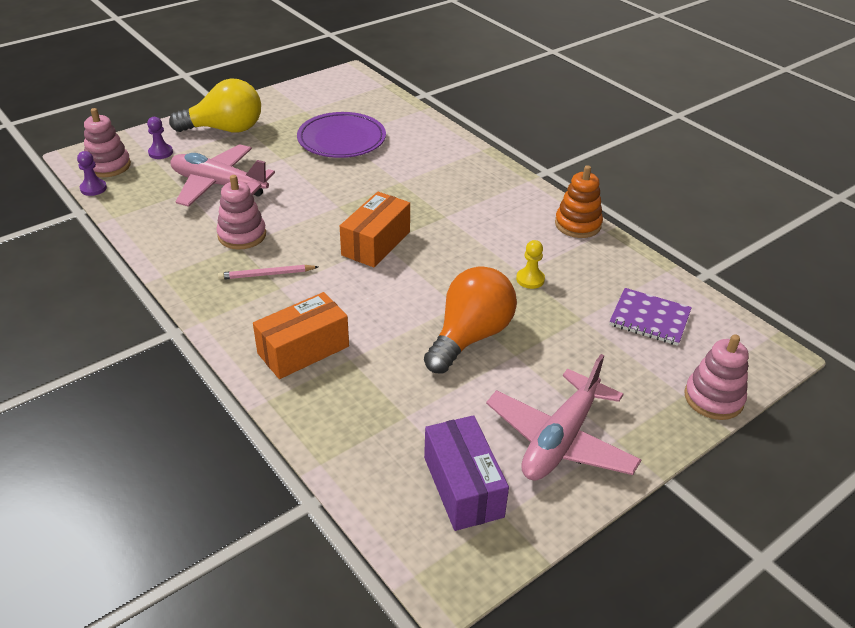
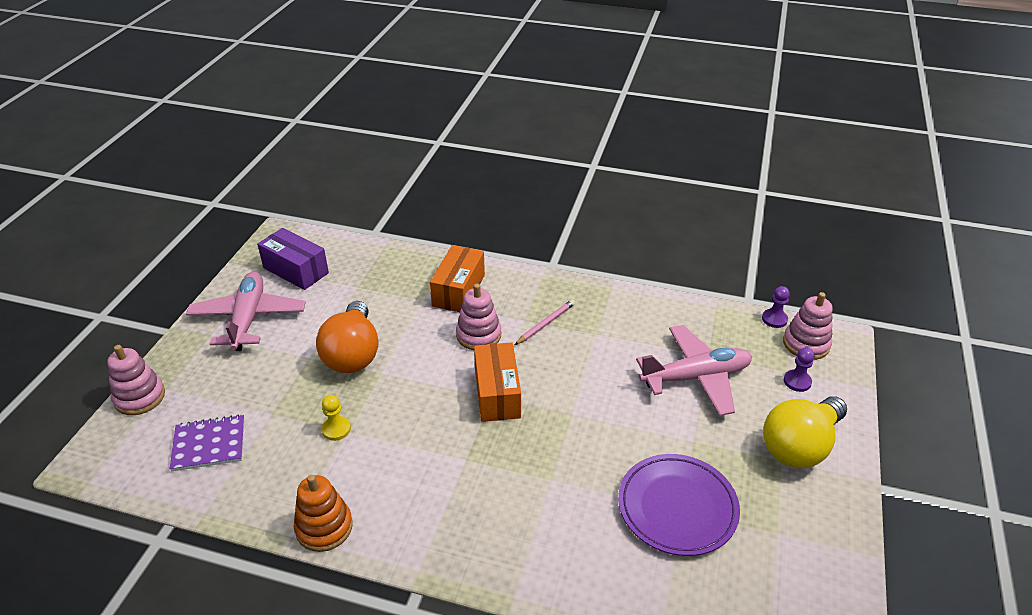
camera: 145 degrees right, 0 degrees up
pink stacking toy [216,175,266,249] -> pink stacking toy moved to [456,284,501,350]

